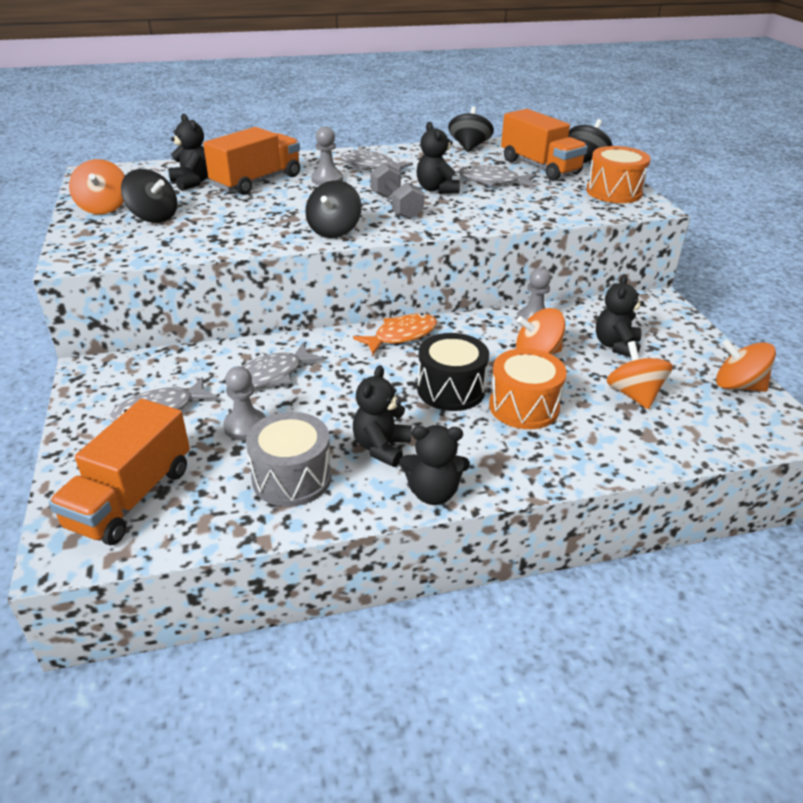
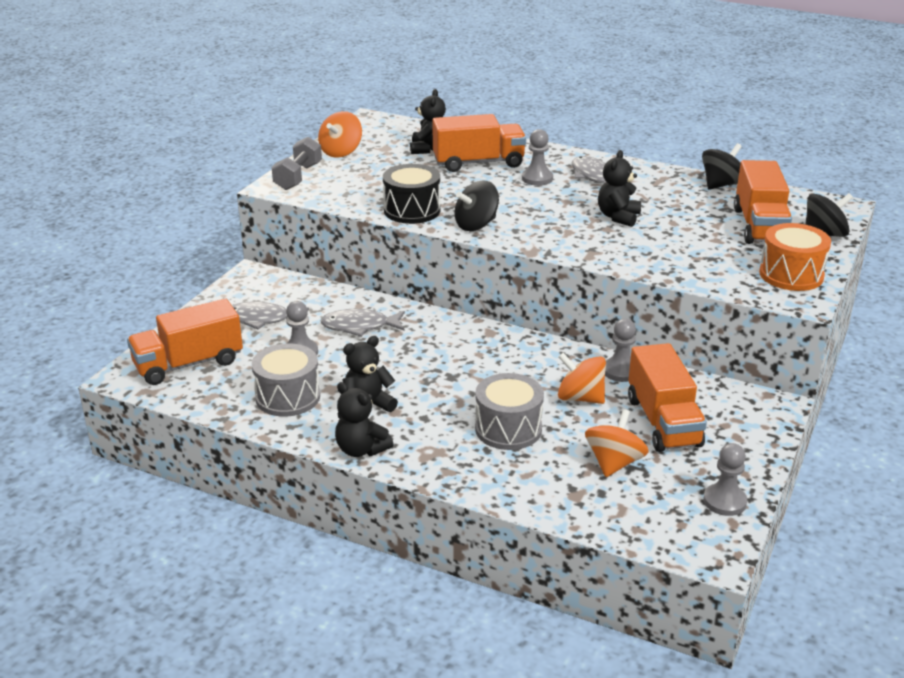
camera: 40 degrees right, 5 degrees down
black spinning top [121,169,177,223] -> none
orange fish [353,313,437,355] -> none
grey dumbbell [370,163,424,219] -> grey dumbbell moved to [272,137,322,190]
black drum [417,333,489,411] -> black drum moved to [383,164,440,224]
grey fish [459,165,536,188] -> none
orange drum [489,348,567,429] -> grey drum [475,373,544,450]
black teddy bear [596,274,644,357] -> orange truck [628,343,707,452]
orange spinning top [716,339,776,392] -> grey pawn [703,443,747,516]

